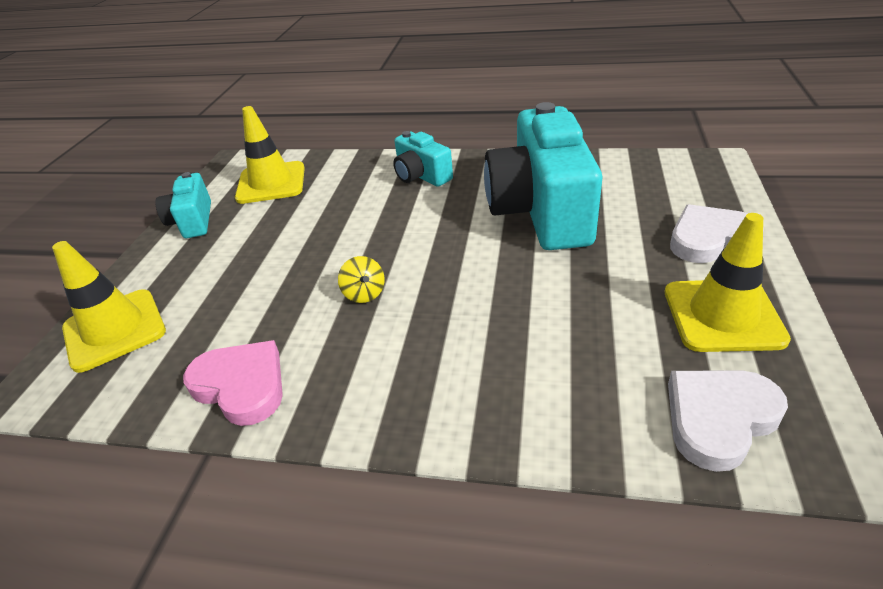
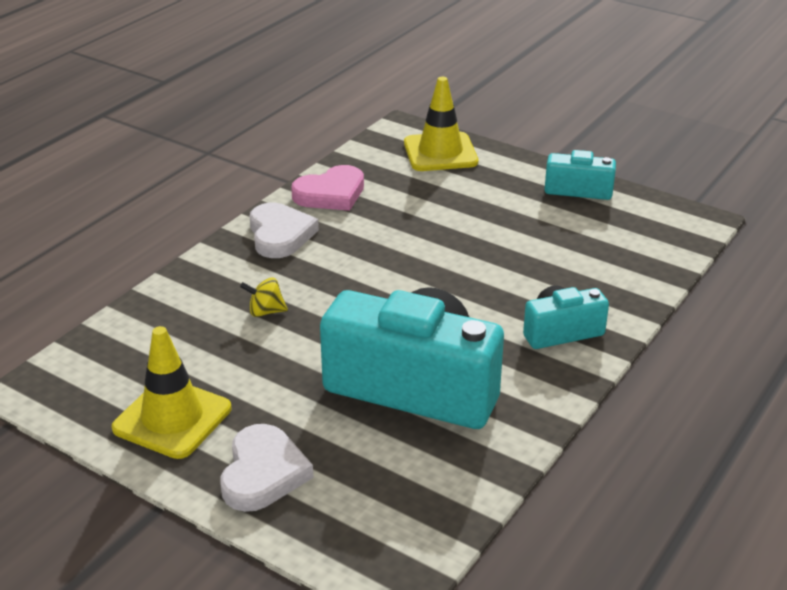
camera: 110 degrees right, 5 degrees down
yellow traffic cone [235,106,305,204] -> none
yellow spinning top [338,256,385,303] -> yellow spinning top moved to [240,277,288,317]
white heart [668,370,788,472] -> white heart moved to [250,203,319,258]

